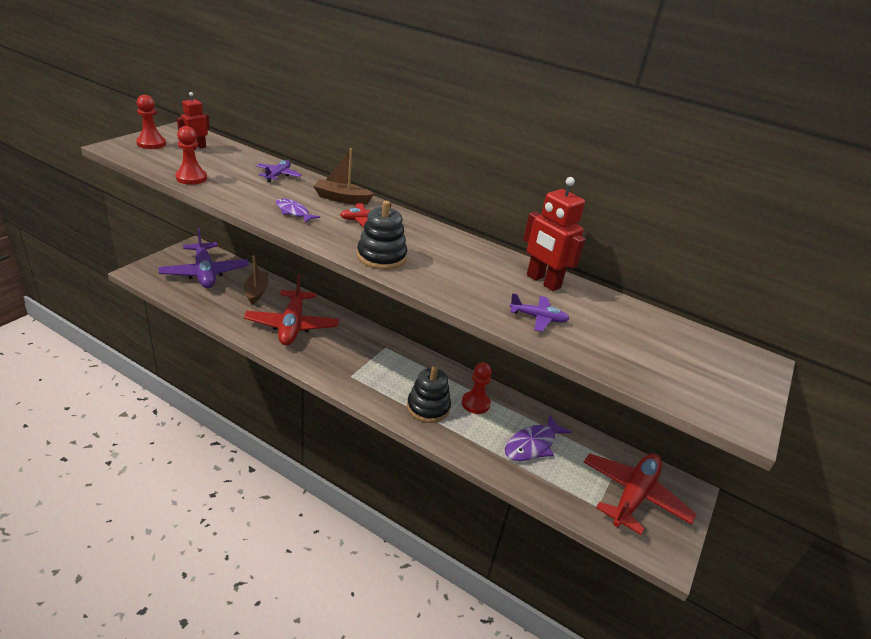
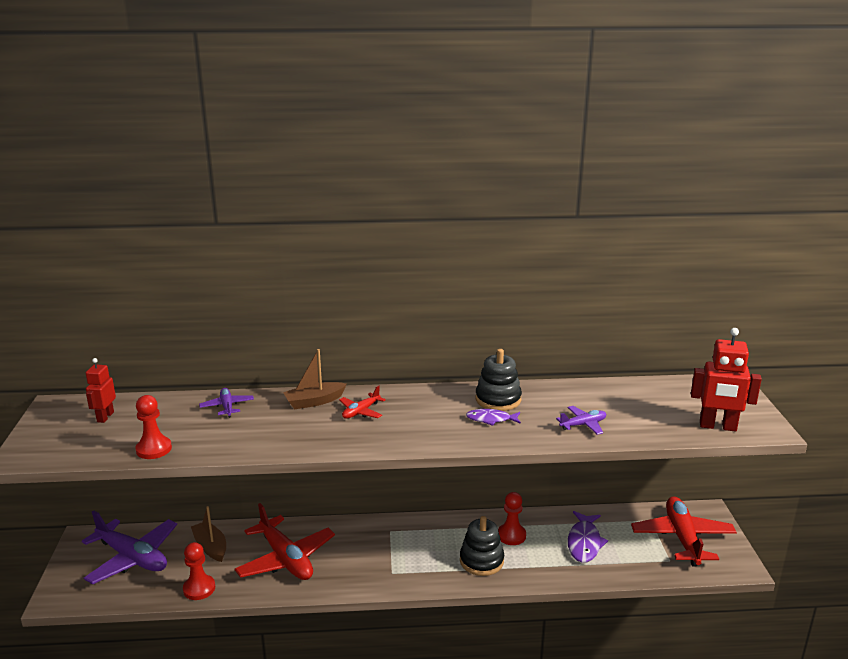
camera: 30 degrees left, 10 degrees down
red pawn [136,95,166,149] -> red pawn moved to [183,542,215,600]
purple fish [276,199,320,223] -> purple fish moved to [466,409,521,426]
black stacking toy [357,201,407,270] -> black stacking toy moved to [476,349,522,411]
red robot [523,177,585,291] -> red robot moved to [691,328,762,431]

